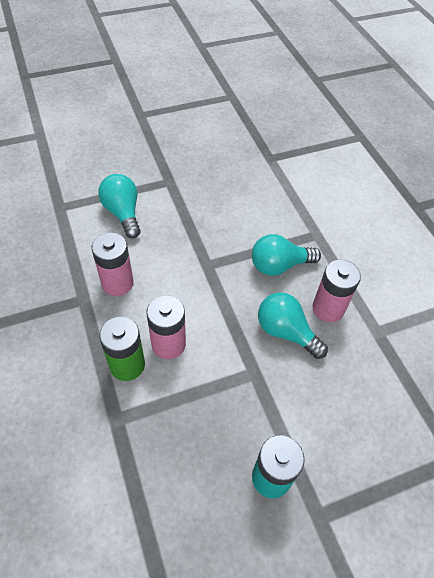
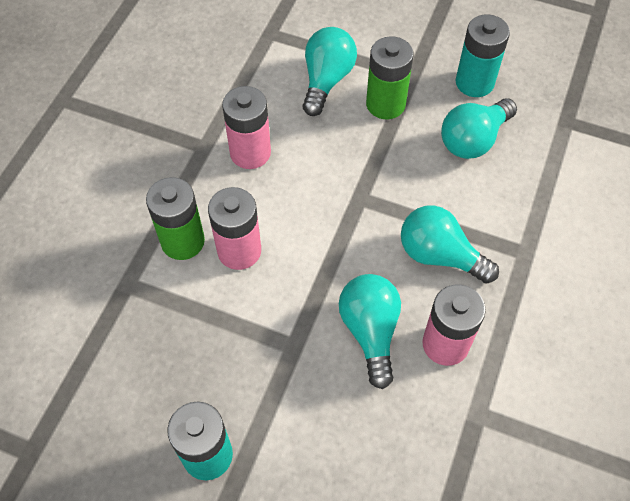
camera: 45 degrees right, 5 degrees up
none -> green battery [366,36,414,119]
none -> turquoise light bulb [441,98,517,159]
none -> turquoise battery [456,14,510,97]

